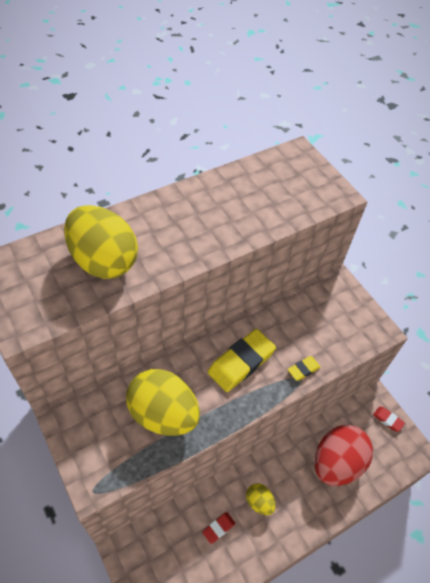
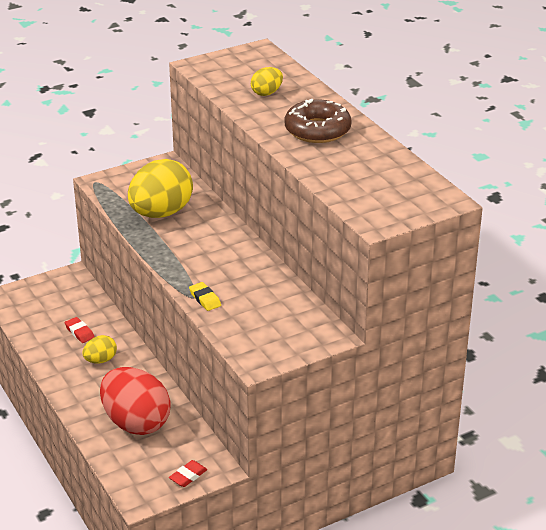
camera: 95 degrees right, 20 degrees down
yellow egg [64,205,138,279] -> yellow egg [251,67,283,96], size x0.48
yellow eraser [208,329,276,392] -> none
none -> brown donut [284,99,351,143]

